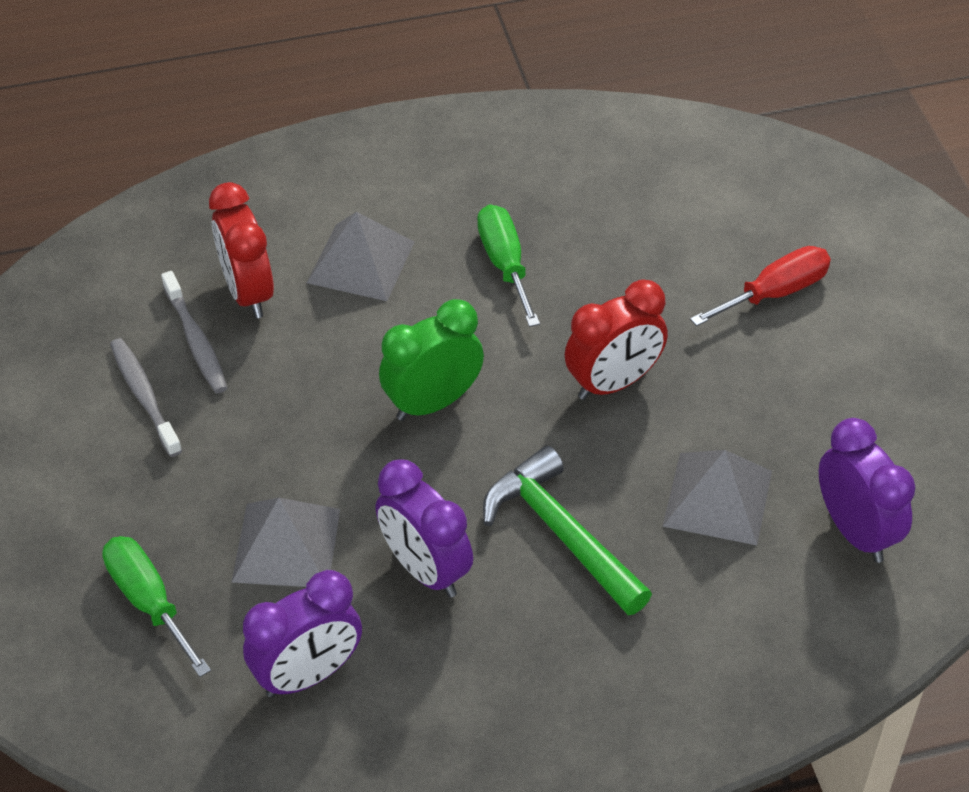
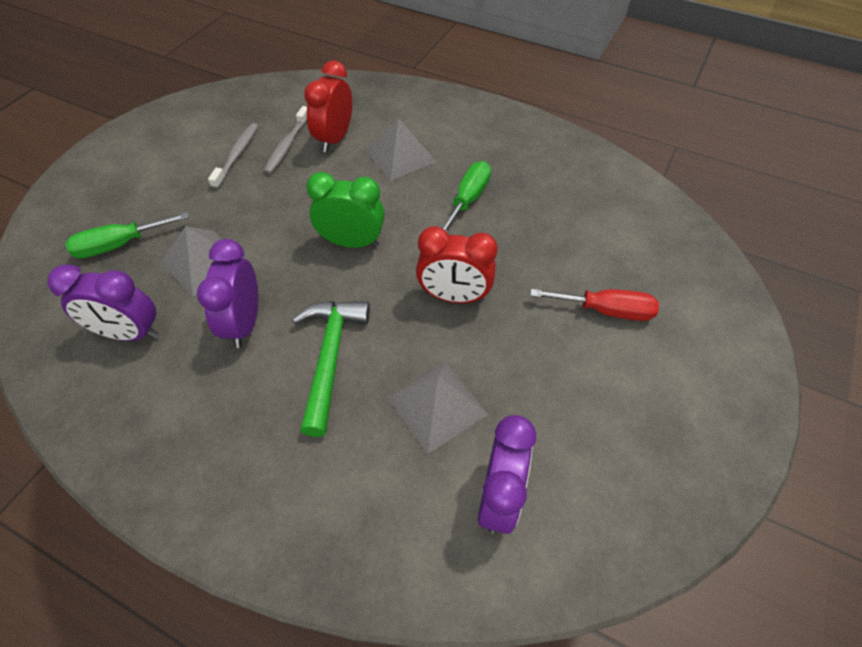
camera: 40 degrees right, 5 degrees up
green screwdriver [102,536,211,677] -> green screwdriver turned 120 degrees counterclockwise [65,212,189,258]

